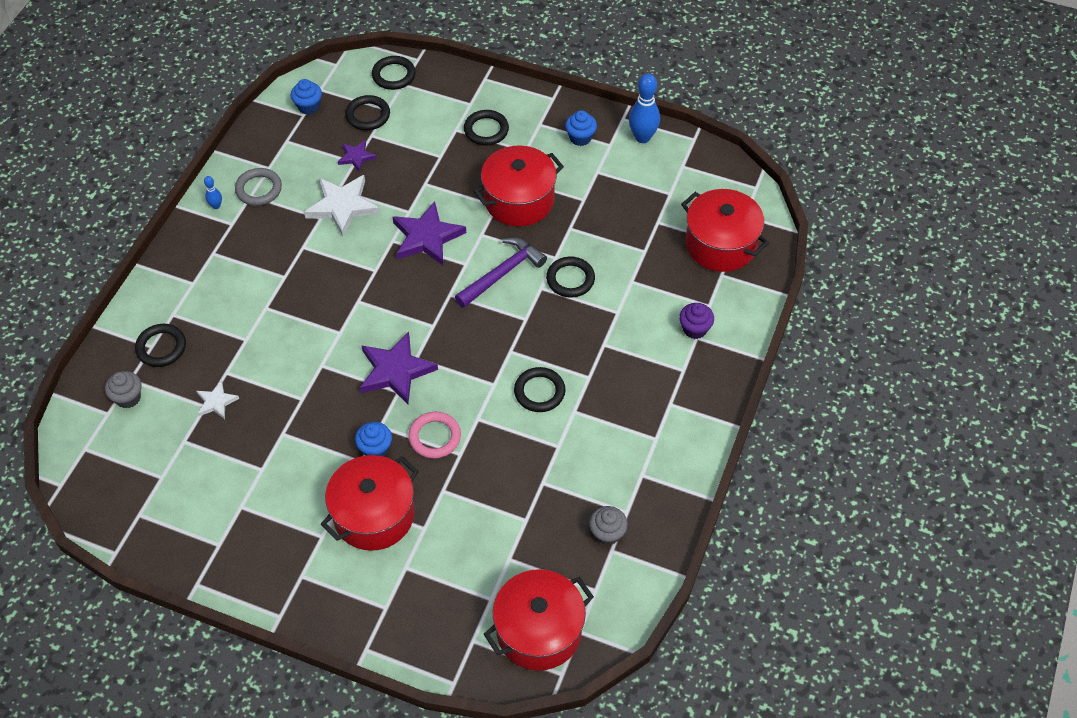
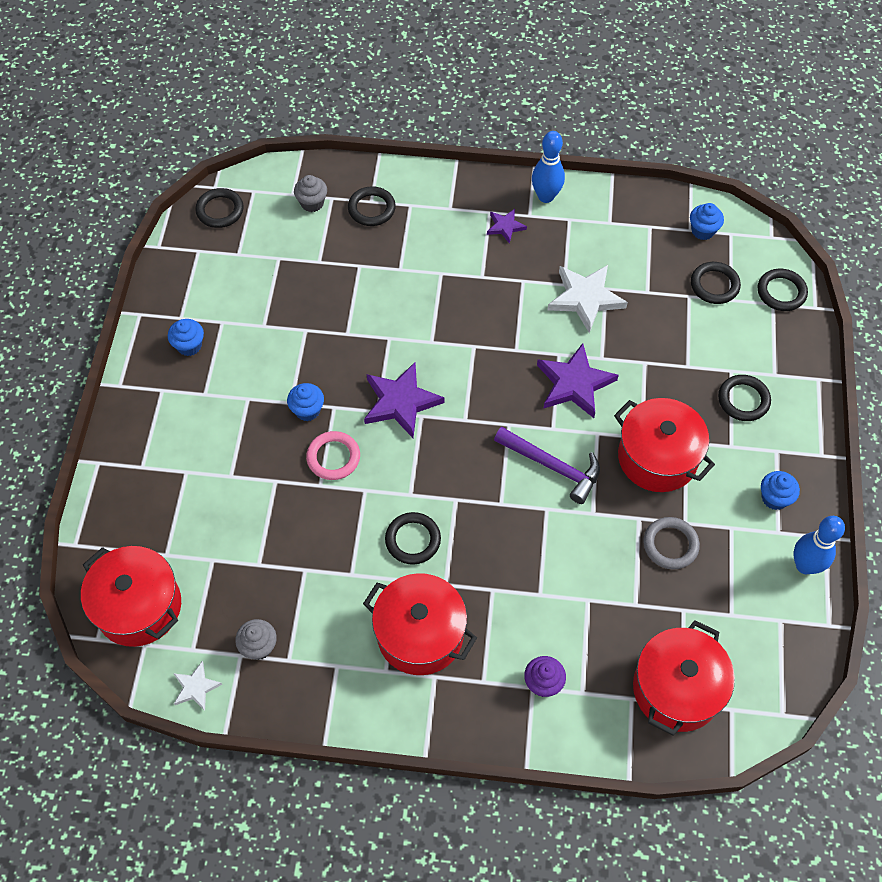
camera: 75 degrees right, 5 degrees up
white star [197,380,239,419] -> white star moved to [173,661,222,711]
blue bowling pin [204,176,222,209] -> blue bowling pin [532,131,565,203], size x2.03
grey ring [235,168,282,206] -> grey ring moved to [643,517,700,569]
red pot [321,455,419,551] -> red pot moved to [363,573,477,675]
purple star [338,140,377,172] -> purple star moved to [487,209,527,244]
black ring [546,256,595,298] -> black ring moved to [195,188,244,228]
none -> blue cupcake [168,319,204,356]

